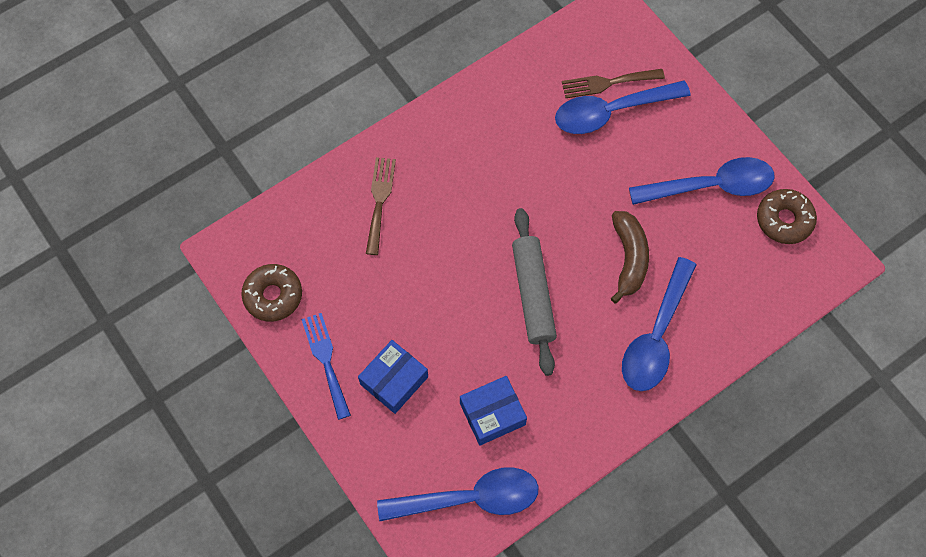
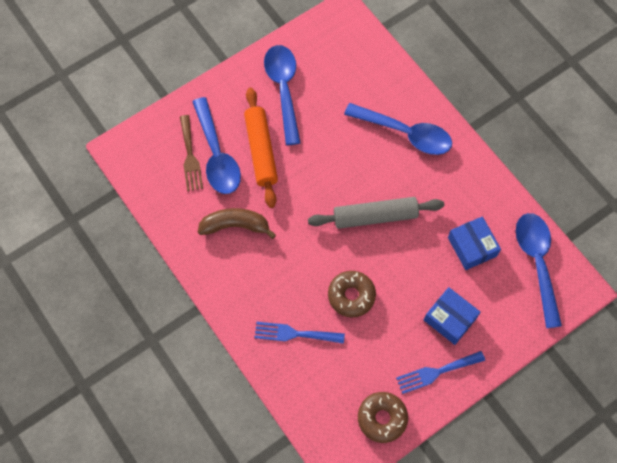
camera: 90 degrees left, 0 degrees up
brown fork [366,157,396,255] -> blue fork [255,322,345,344]
brown banana [611,211,649,304] -> brown banana moved to [198,208,276,239]
brown donut [757,189,817,244] -> brown donut moved to [328,271,376,318]
none -> orange rolling pin [244,88,278,208]

